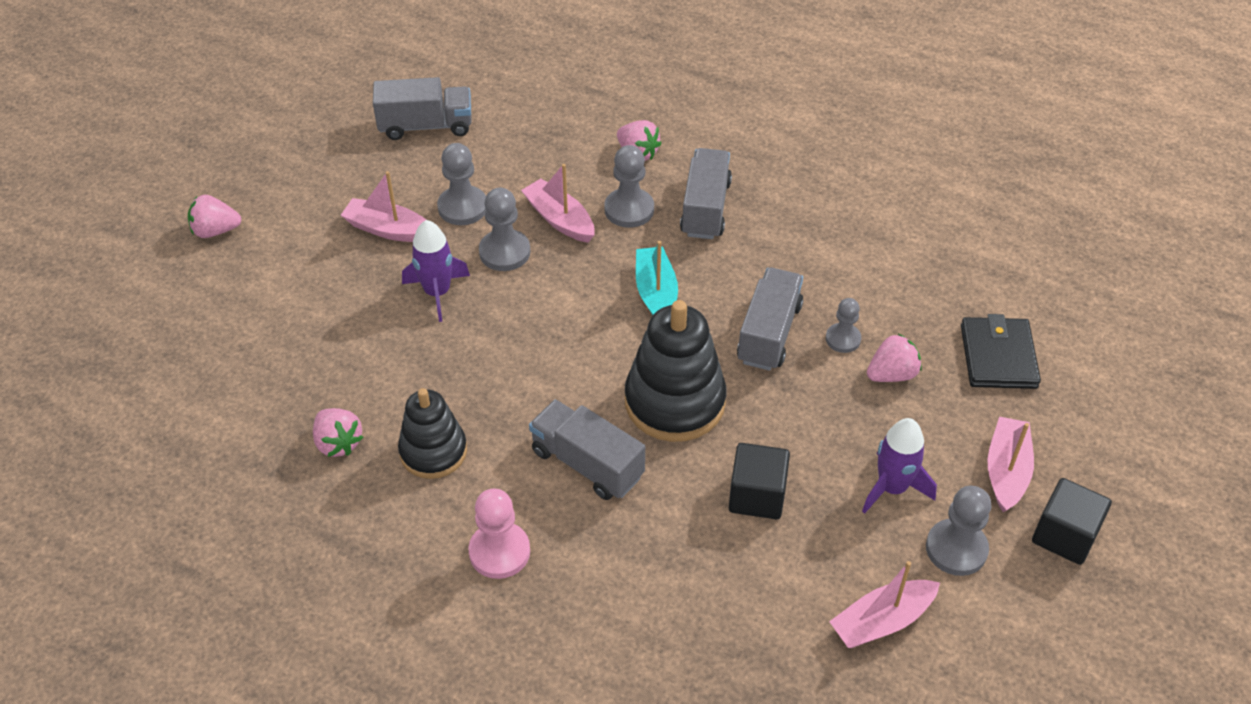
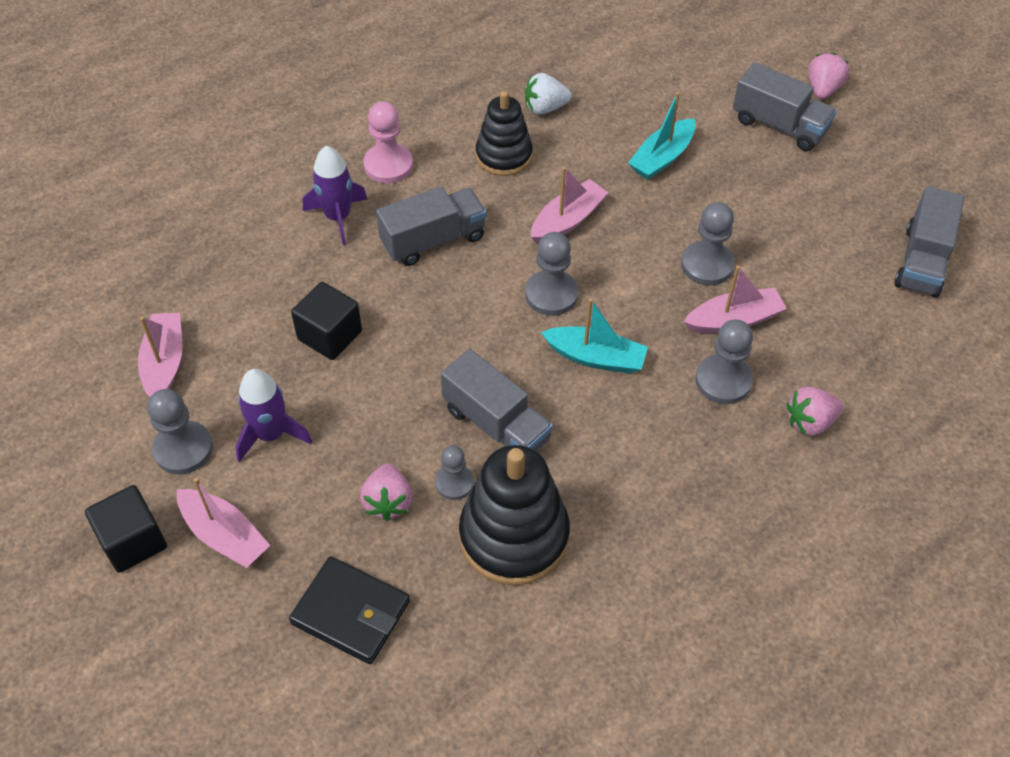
camera: 115 degrees right, 5 degrees up
pink strawberry [313,408,364,457] -> white strawberry [525,73,572,115]
pink boat [341,171,426,242] -> pink boat moved to [531,167,609,244]
purple rocket [402,220,470,322] -> purple rocket moved to [303,145,367,245]
grey pawn [437,143,486,225] -> grey pawn moved to [525,232,578,316]
black stacking toy [625,300,726,442] -> black stacking toy moved to [459,445,570,585]
grey truck [680,148,732,239] -> grey truck moved to [733,62,837,151]
none -> turquoise boat [628,92,696,180]

